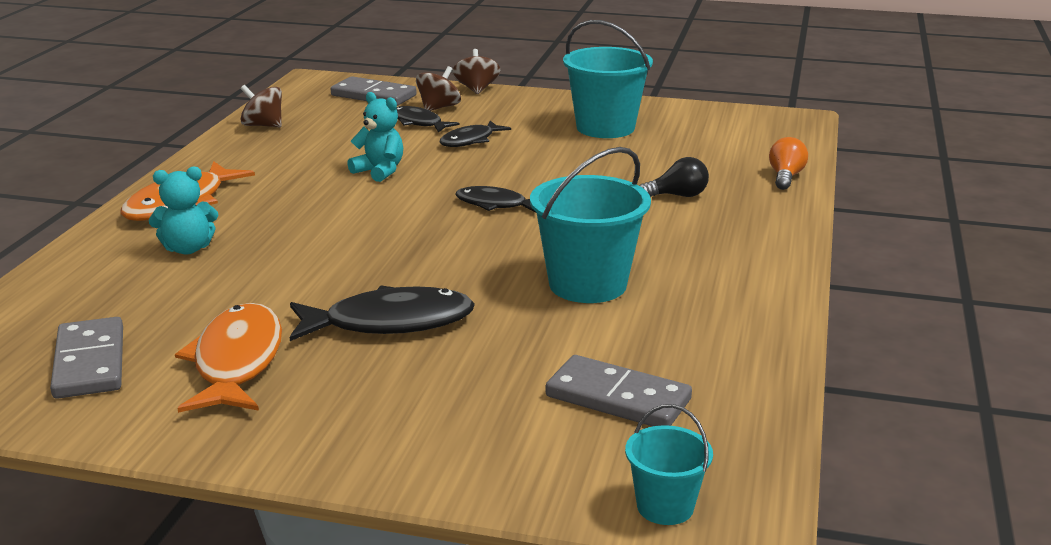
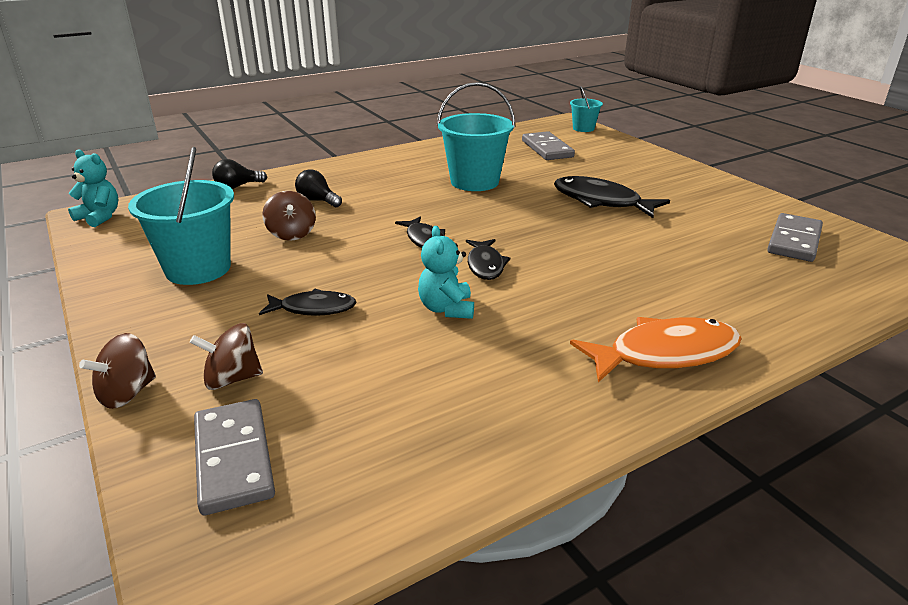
camera: 135 degrees left, 5 degrees up
turquoise teddy bear [149,166,218,254] -> turquoise teddy bear moved to [68,149,118,227]
orange fish [175,303,282,413] -> none
brown spinning top [240,85,282,127] -> brown spinning top moved to [262,191,316,241]
black fish [396,106,459,133] -> black fish moved to [466,239,510,280]
orange light bulb [769,137,808,190] -> black light bulb [212,159,267,189]

